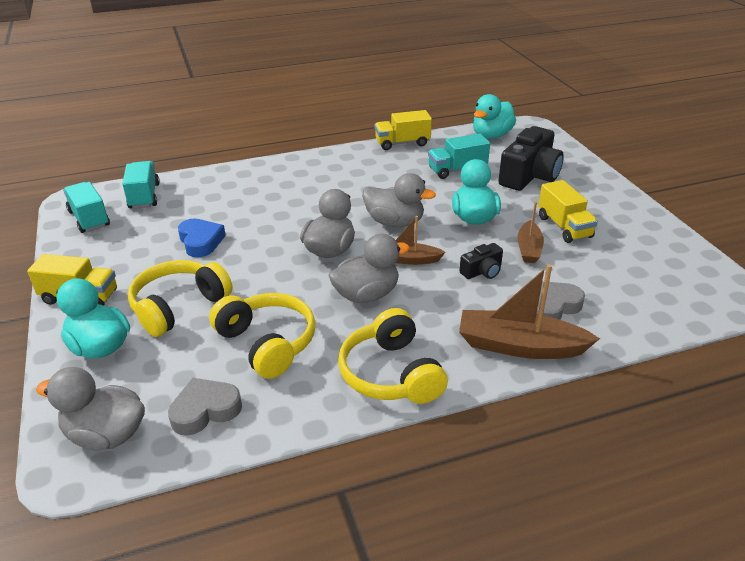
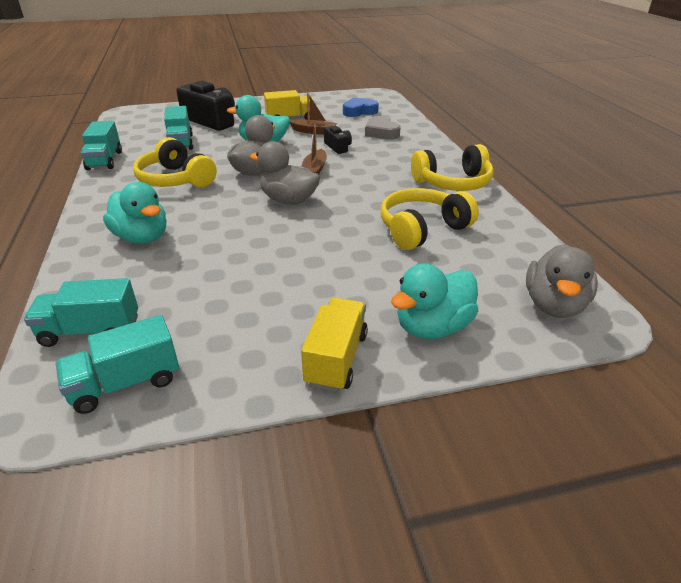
camera: 85 degrees left, 0 degrees up
yellow headphones [128,260,233,337] -> yellow headphones moved to [133,137,217,188]
grey heart [168,378,242,435] -> none
blue heart [178,218,226,257] -> blue heart moved to [343,97,379,117]
grey duck [328,234,410,303] -> none
yellow truck [375,110,432,150] -> turquoise truck [80,121,122,170]
brown boat [459,264,600,359] -> none
turquoise duck [473,94,516,139] -> turquoise duck moved to [103,182,166,244]

